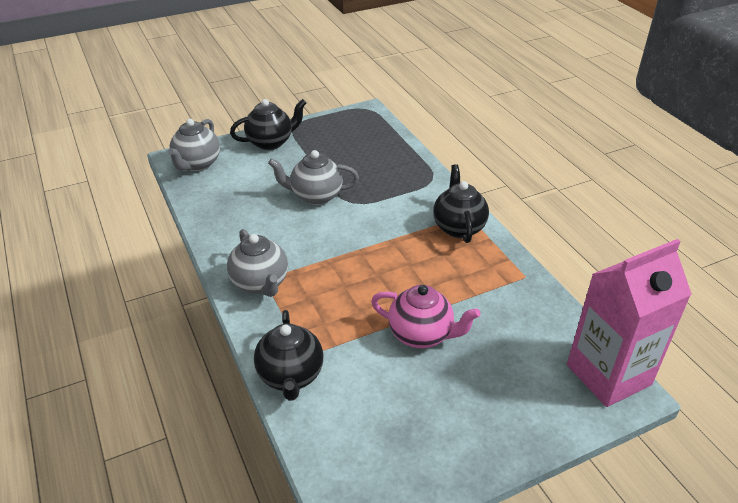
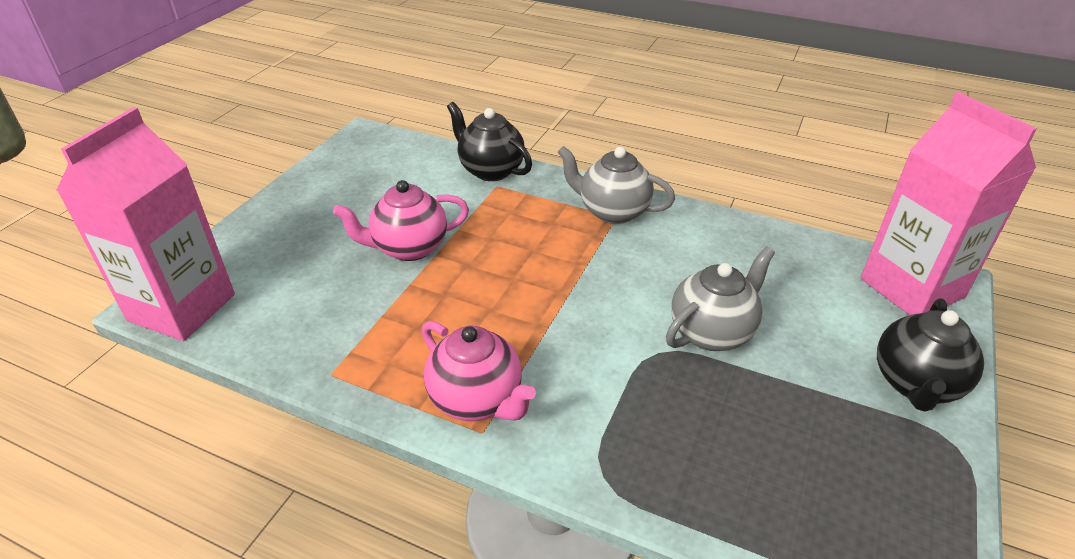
camera: 140 degrees right, 0 degrees up
grey teapot [167,119,220,171] -> pink carton [861,92,1037,315]
black teapot [433,164,489,243] -> pink teapot [422,321,536,421]

